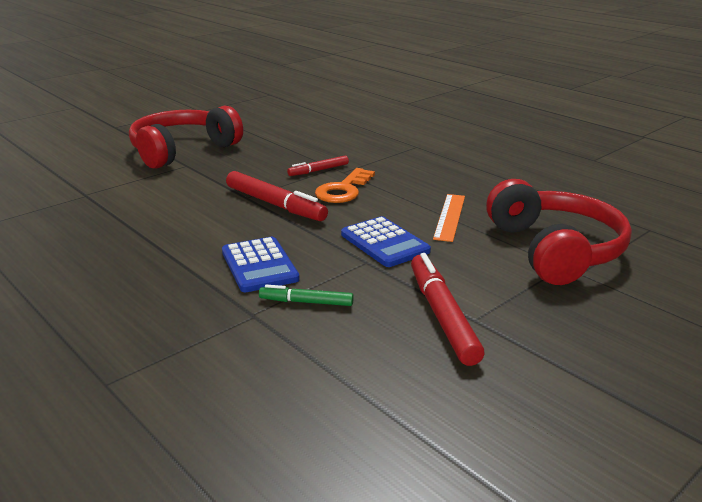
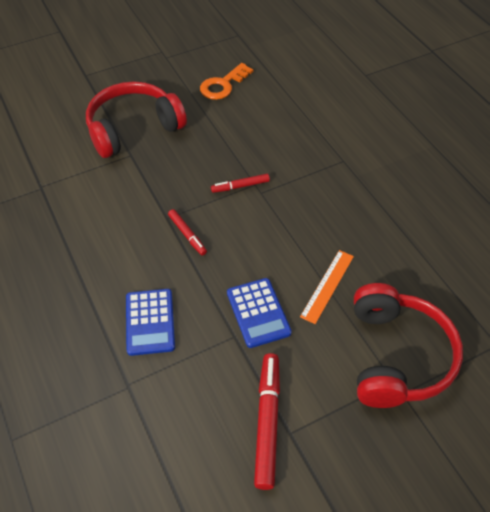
camera: 15 degrees right, 25 degrees up
red marker [226,171,328,221] -> red marker [168,209,207,256], size x0.56
green marker [259,285,354,306] -> none
orange key [315,168,375,203] -> orange key moved to [200,63,253,100]

